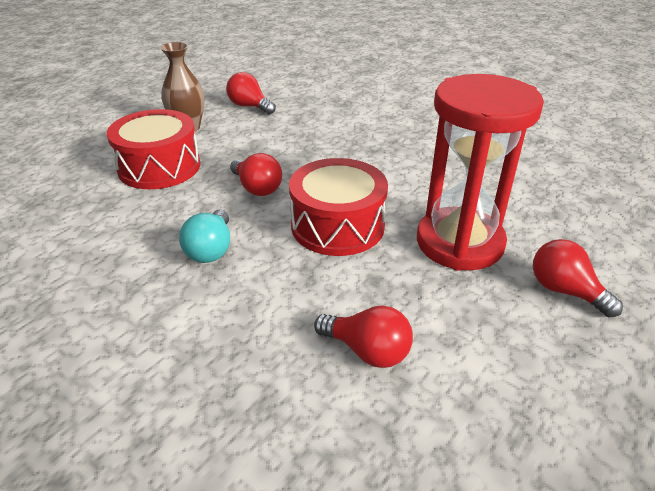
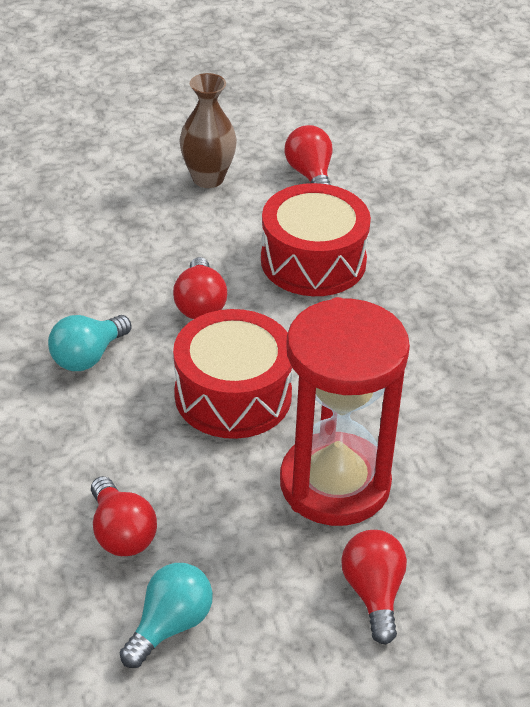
camera: 35 degrees right, 5 degrees up
red drum [107,109,200,189] -> red drum moved to [261,183,371,296]
none -> turquoise light bulb [120,563,213,668]

